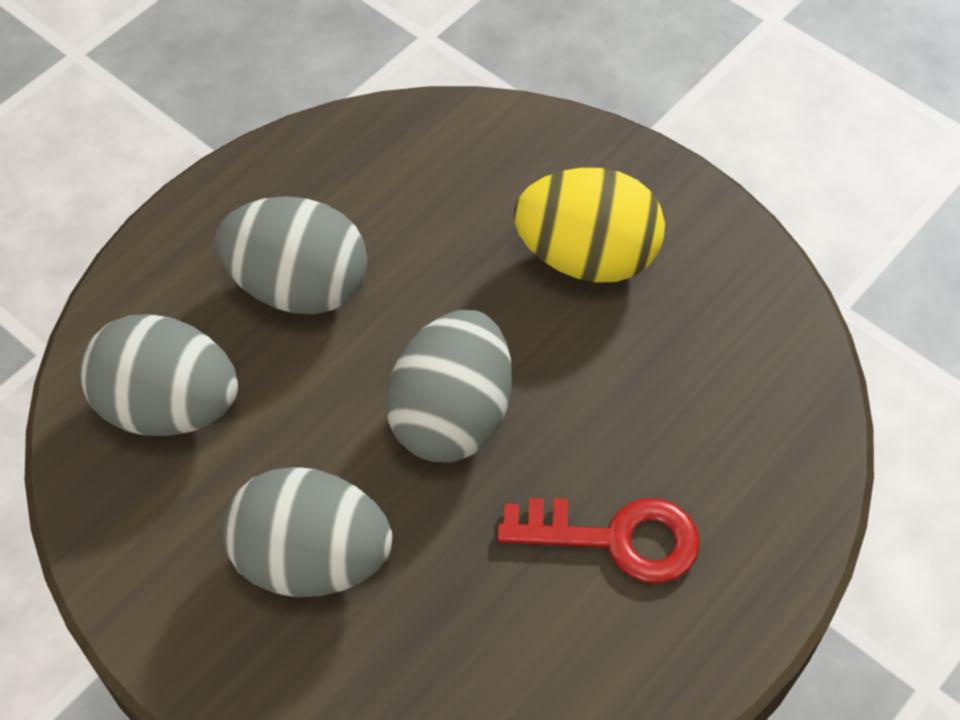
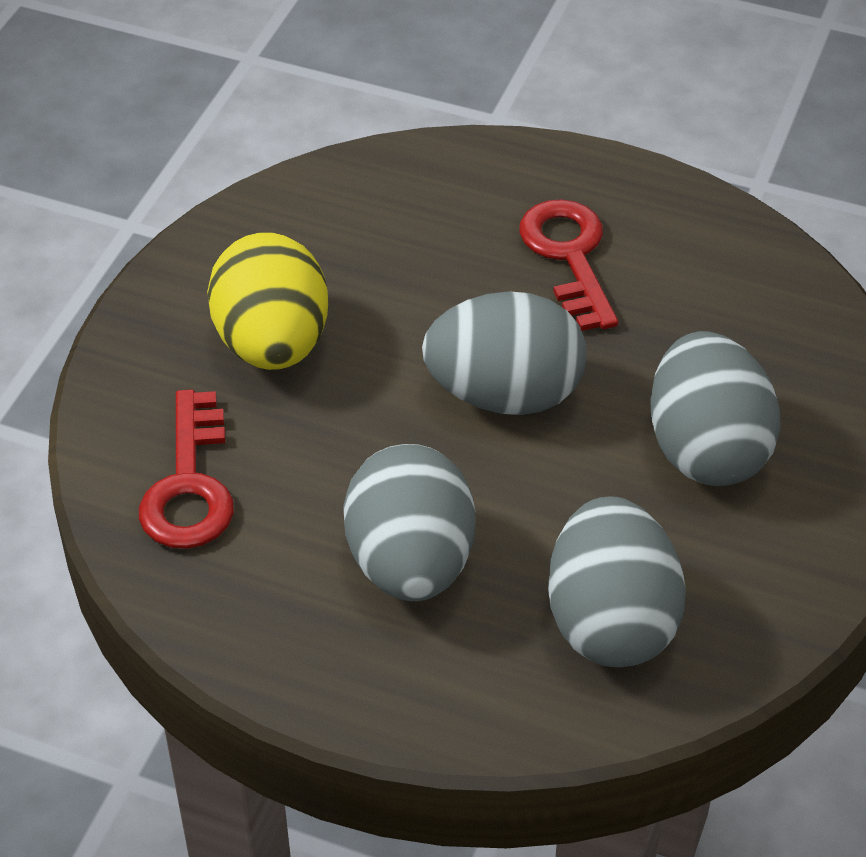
camera: 110 degrees left, 10 degrees down
none -> red key [139,389,234,549]

